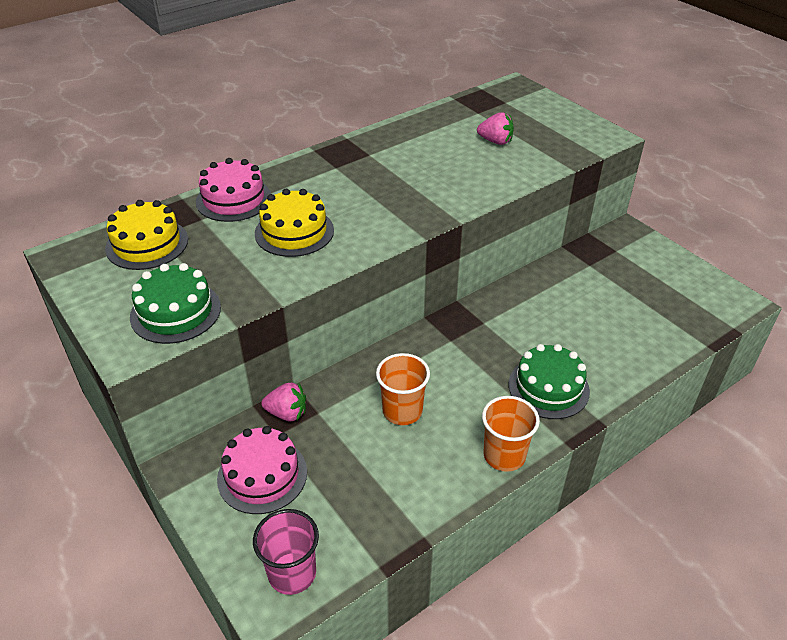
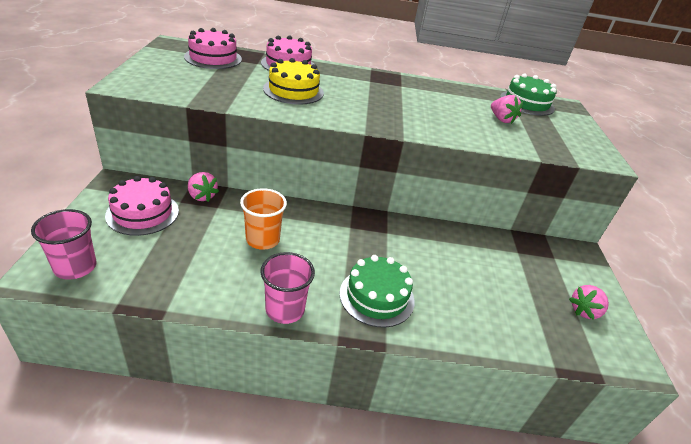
camera: 35 degrees right, 5 degrees down
yellow cake [105,200,188,270] -> pink cake [184,28,242,69]
green cake [130,263,221,344] -> green cake moved to [500,73,557,116]
orange cup [482,396,540,472] -> pink cup [260,252,315,324]
none -> pink strawberry [569,285,609,320]

